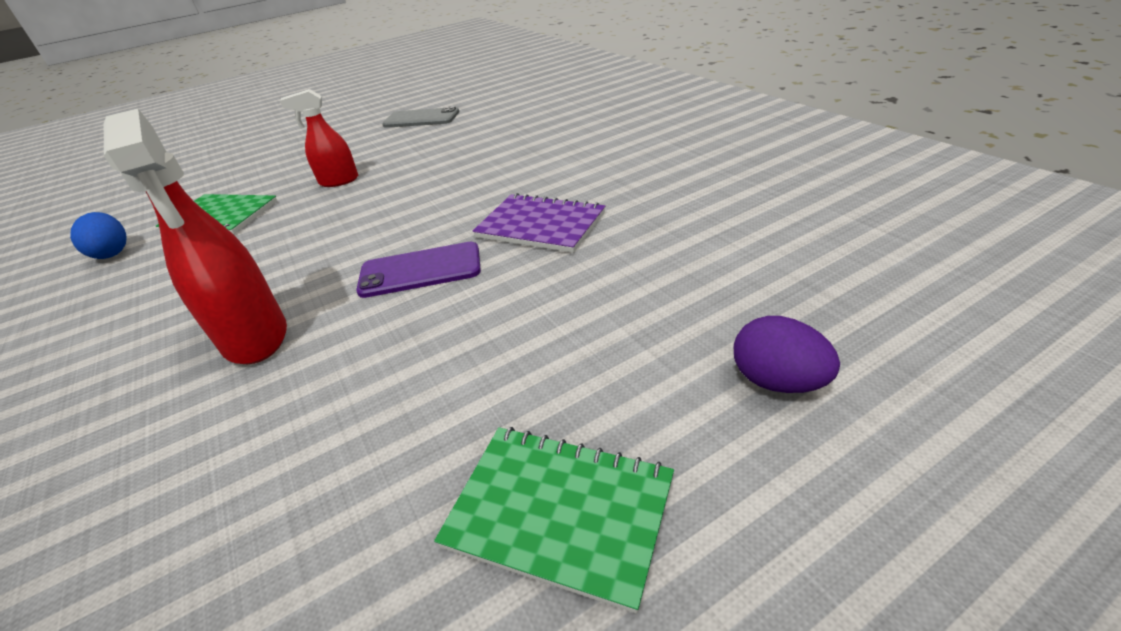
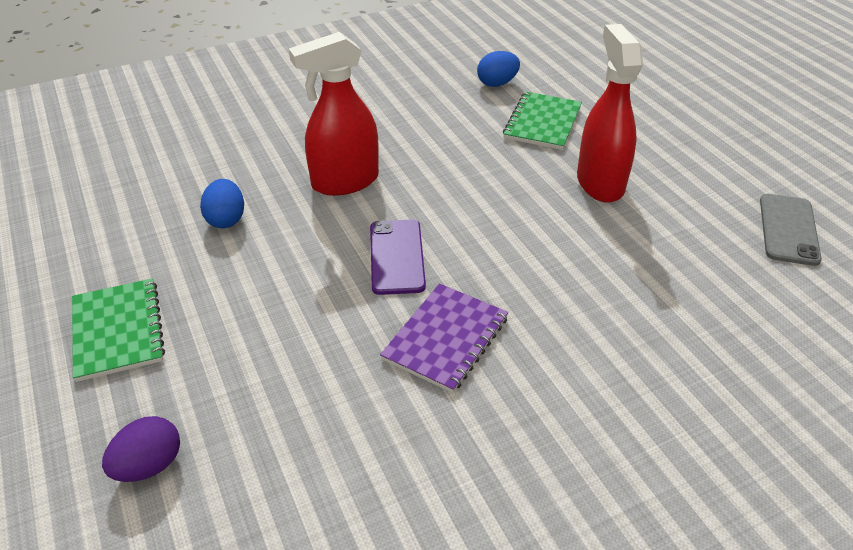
camera: 90 degrees right, 5 degrees up
red spray bottle [280,89,358,187] -> red spray bottle [577,24,643,203], size x1.66
green notebook [434,427,674,614] -> green notebook turned 45 degrees counterclockwise [72,278,165,382]
none -> blue egg [200,179,244,228]

